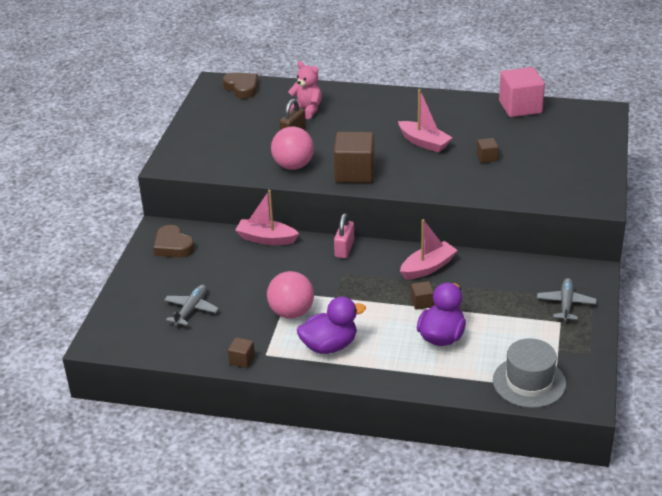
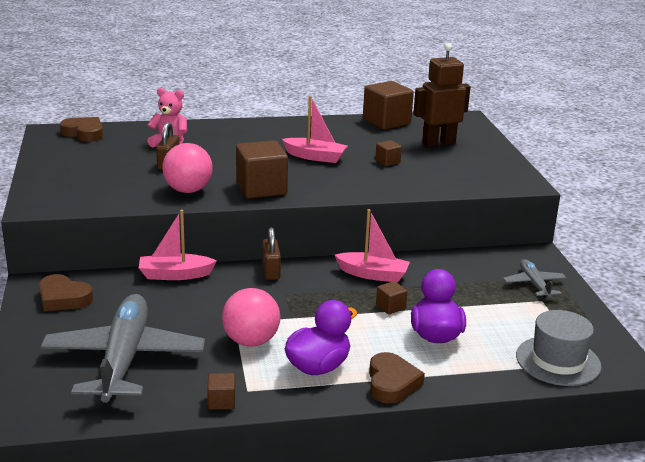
camera: 25 degrees left, 10 degrees down
grey plane [164,285,219,326] -> grey plane [41,294,205,403], size x2.13
pink padlock [334,213,354,258] -> brown padlock [262,227,281,280]
pink boat [400,219,458,280] -> pink boat turned 75 degrees clockwise [335,209,410,283]
pink cube [499,67,545,117] -> brown cube [363,81,414,130]
none -> brown heart [369,352,425,404]
none -> brown robot [413,43,471,147]

